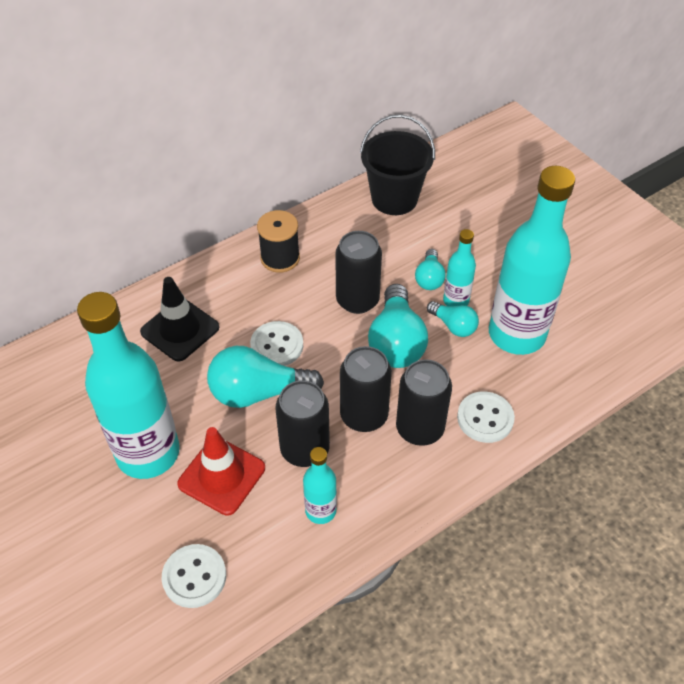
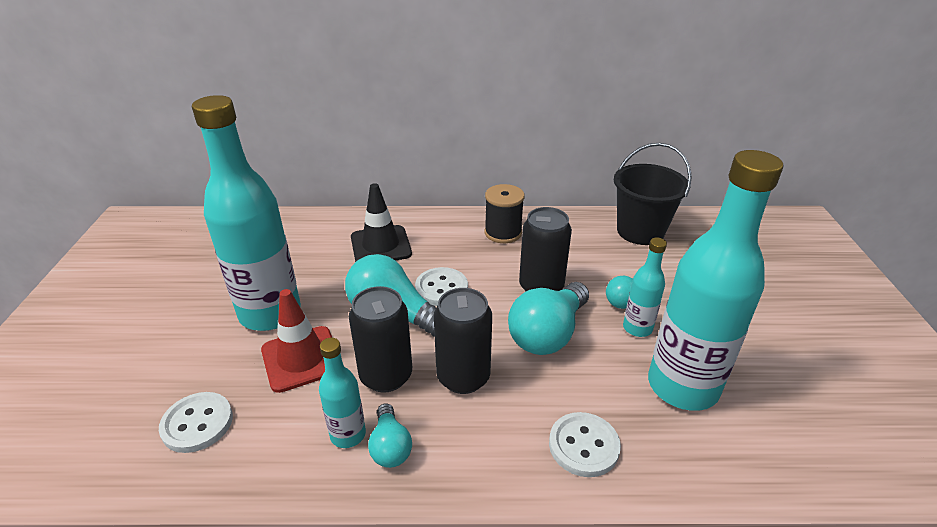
camera: 35 degrees right, 15 degrees down
black can [396,359,452,446] -> none
turquoise light bulb [427,301,479,337] -> turquoise light bulb moved to [368,403,412,468]

